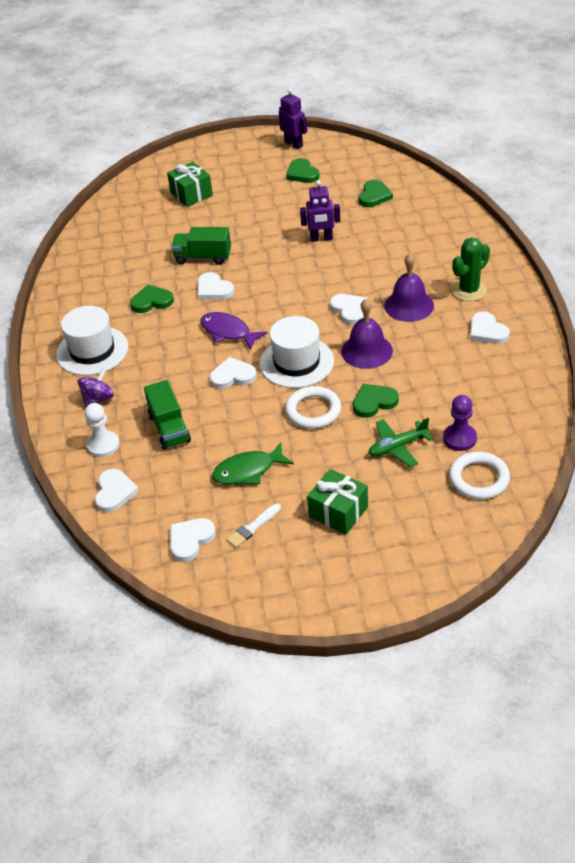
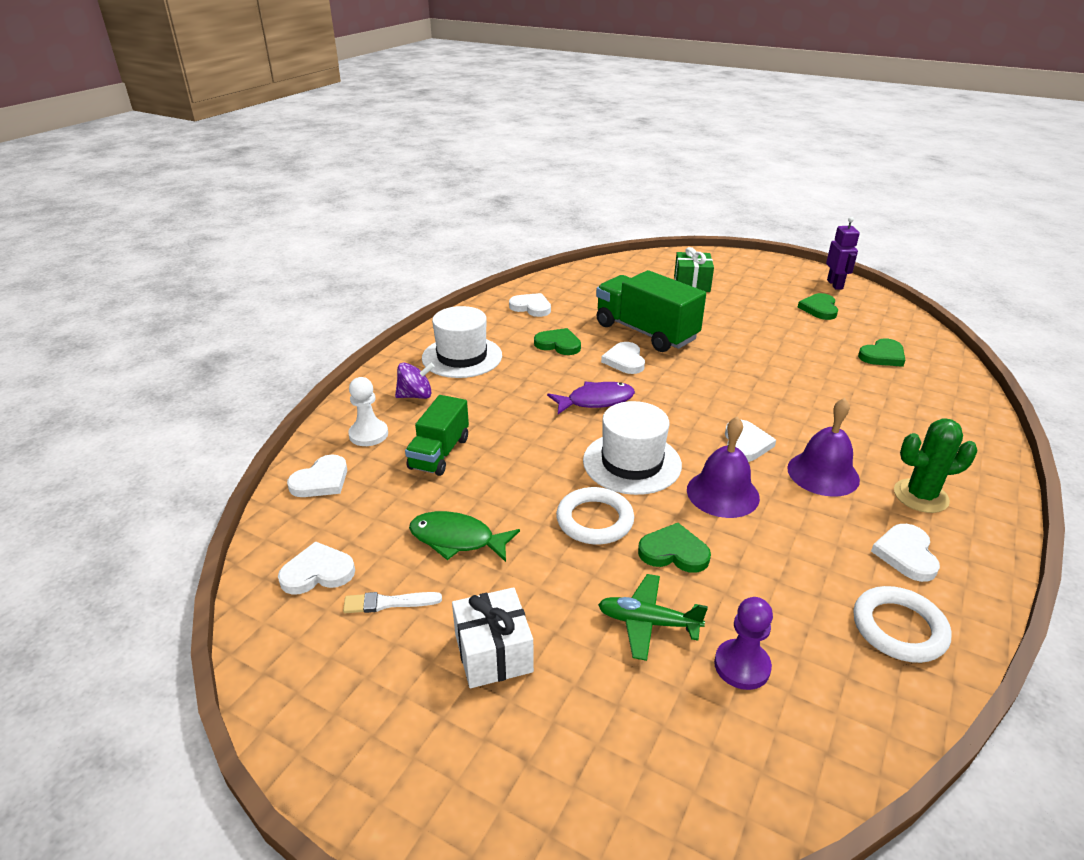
camera: 35 degrees right, 10 degrees down
green truck [171,227,231,265] -> green truck [596,270,706,352], size x1.63
purple fish [200,312,268,350] -> purple fish turned 90 degrees clockwise [547,382,635,414]
white heart [210,357,257,389] -> white heart moved to [509,293,551,317]
purple robot [300,180,340,242] -> none
green gift [307,469,368,534] -> white gift [452,587,534,688]
white ring [449,452,510,500] -> white ring moved to [853,586,952,663]

